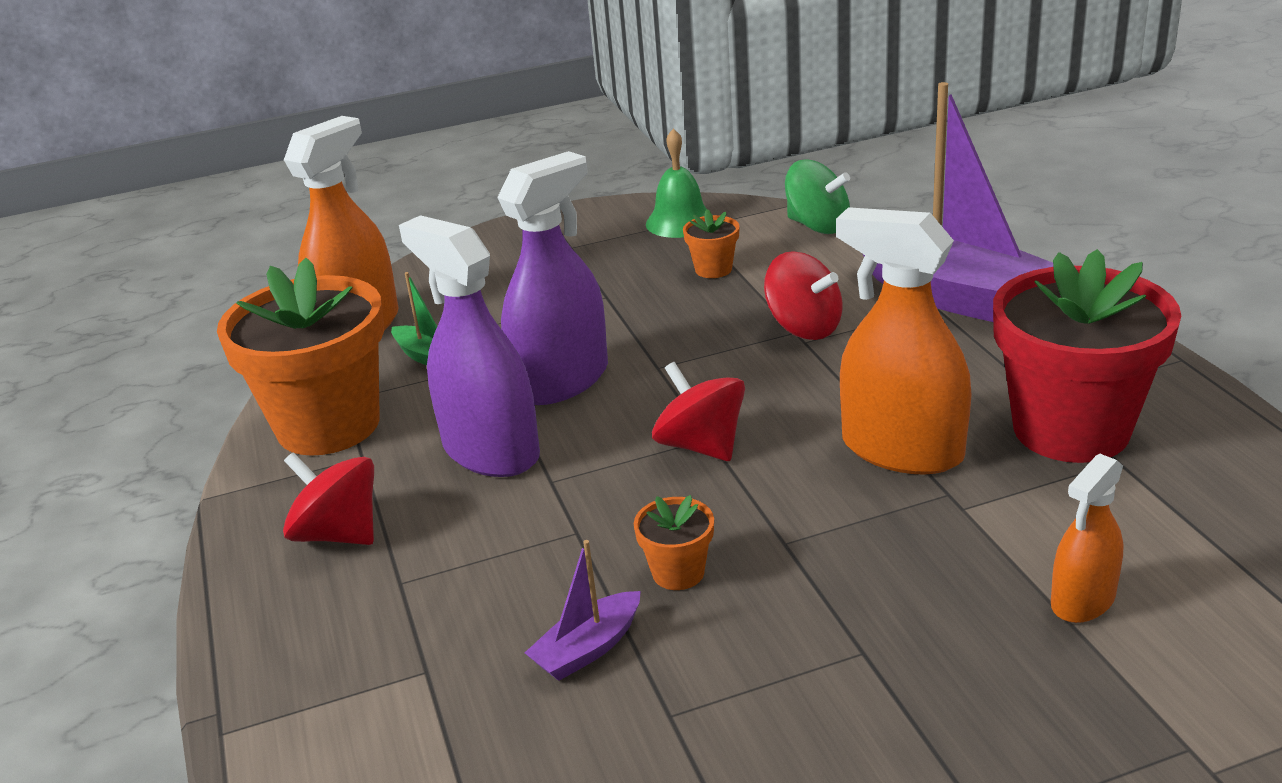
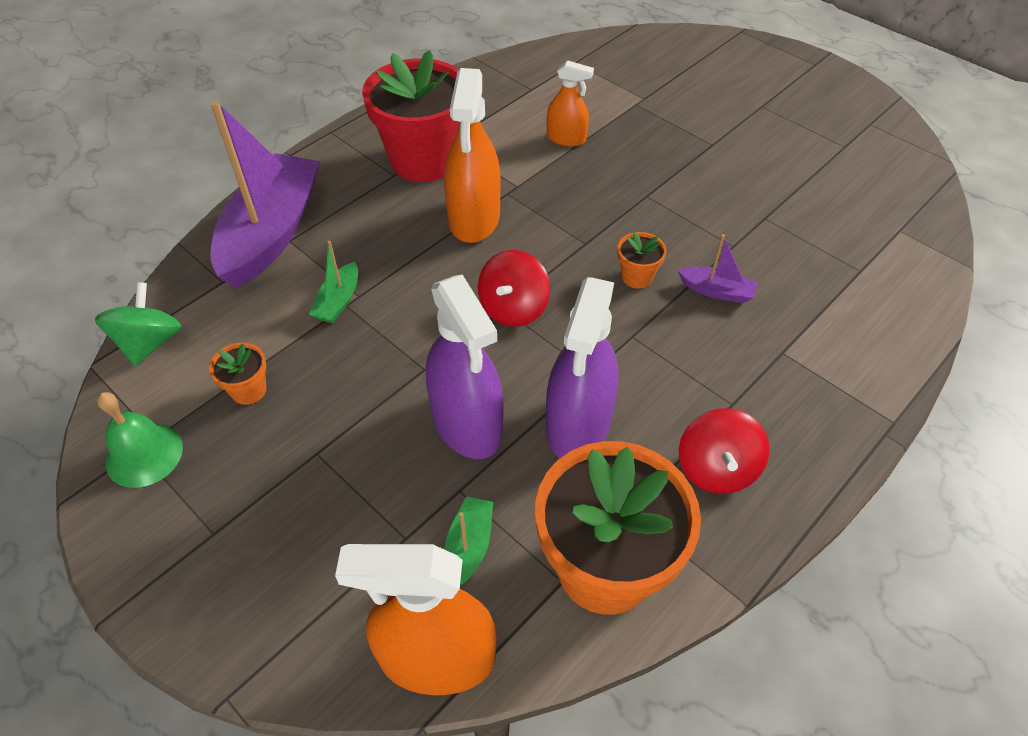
camera: 120 degrees left, 20 degrees up
purple spray bottle [497,151,608,405] -> purple spray bottle turned 135 degrees counterclockwise [426,274,504,459]
red spinning top [764,251,843,340] -> green boat [309,241,358,323]

